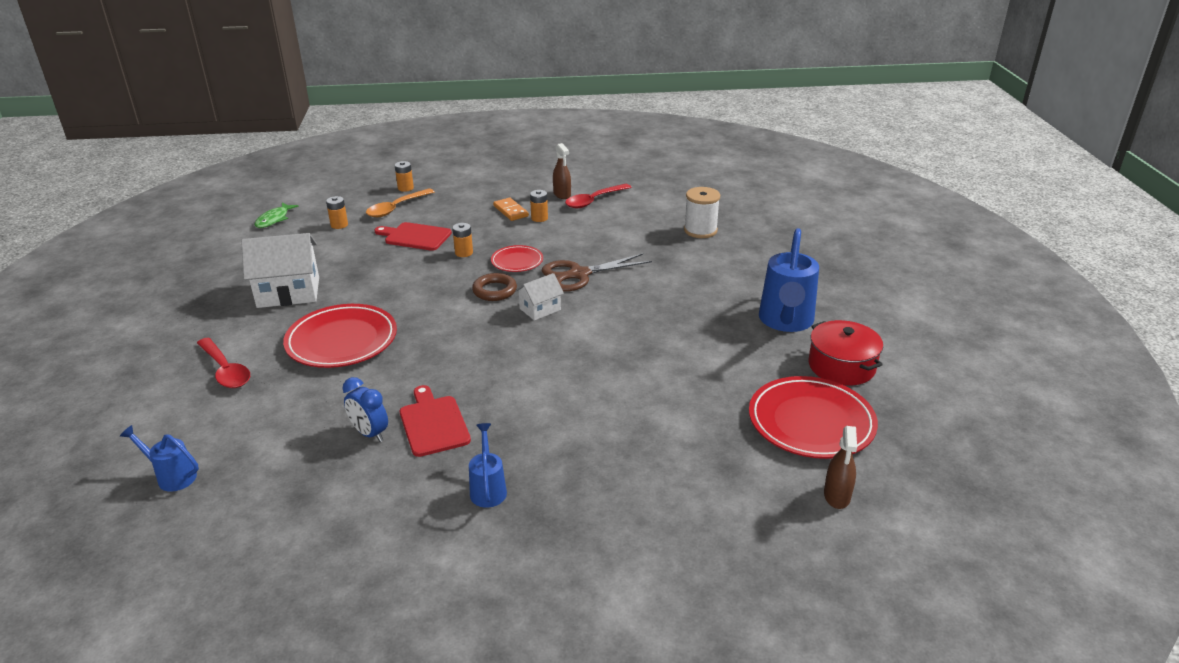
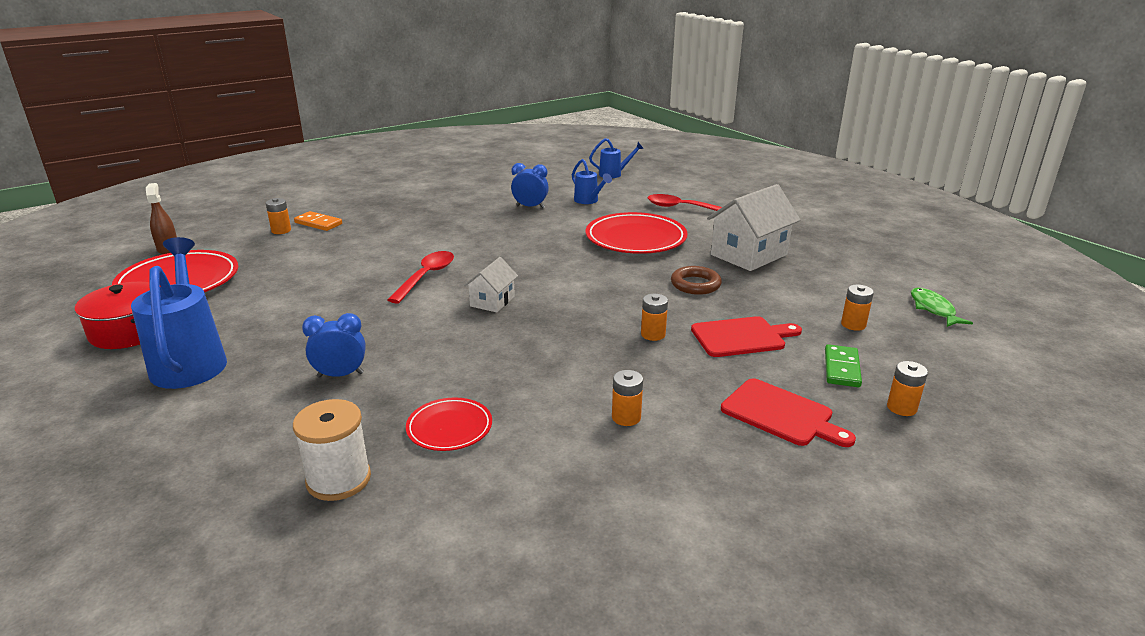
camera: 150 degrees right, 5 degrees down
orange spoon [366,188,434,217] -> green domino [825,344,862,387]
red cutting board [400,385,471,457] -> red cutting board moved to [721,378,856,447]
blue watering can [469,423,507,508] -> blue watering can moved to [572,159,612,204]
brown ring [472,273,517,301] -> brown ring moved to [671,266,722,295]
red plate [491,245,543,272] -> red plate moved to [406,398,492,451]
orange domino [493,198,529,221] -> orange domino moved to [294,211,342,231]
brown scissors [542,253,652,292] -> none
brown spray bottle [553,143,571,199] -> none
red spoon [565,184,632,208] -> red spoon moved to [388,251,454,304]
none -> orange battery [266,198,291,234]
none -> blue clock [302,313,366,378]

